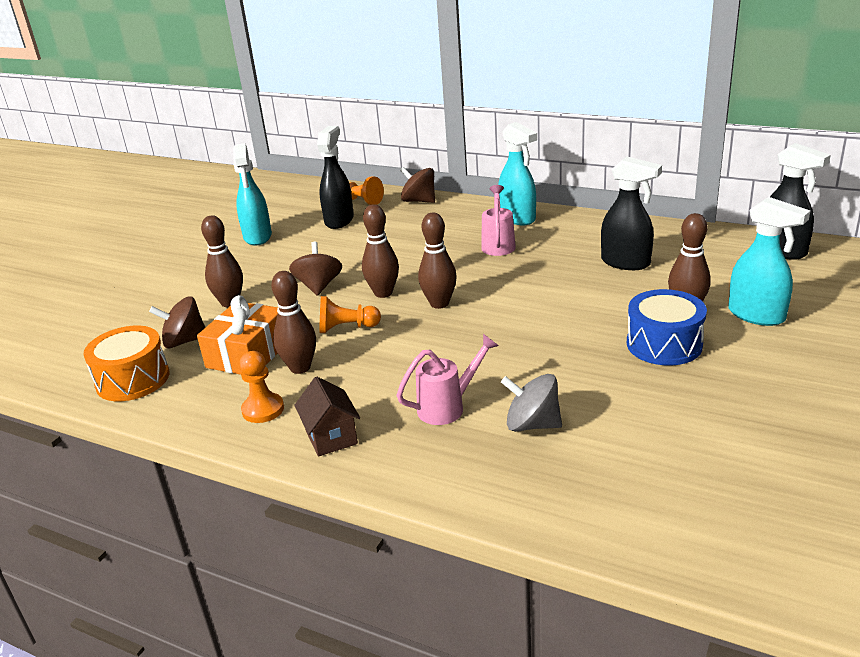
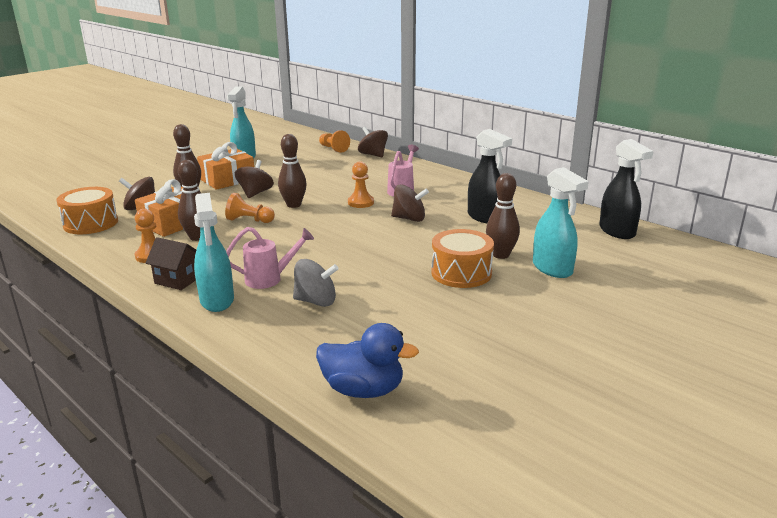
camera: 15 degrees right, 5 degrees down
brown house [294,377,360,457] -> brown house turned 60 degrees counterclockwise [146,237,196,290]
black spray bottle [317,126,354,229] -> none
brown bowling pin [418,213,457,309] -> none
turquoise spray bottle [498,122,537,225] -> turquoise spray bottle moved to [194,193,234,312]
grey spinning top [501,374,562,432] -> grey spinning top turned 150 degrees clockwise [293,259,338,307]
blue drum [627,289,707,365] -> orange drum [431,229,494,288]
none -> orange gift [197,142,254,190]
none -> blue duck [316,323,419,398]
none -> orange pawn [348,162,374,208]
none -> brown spinning top [391,184,429,222]

